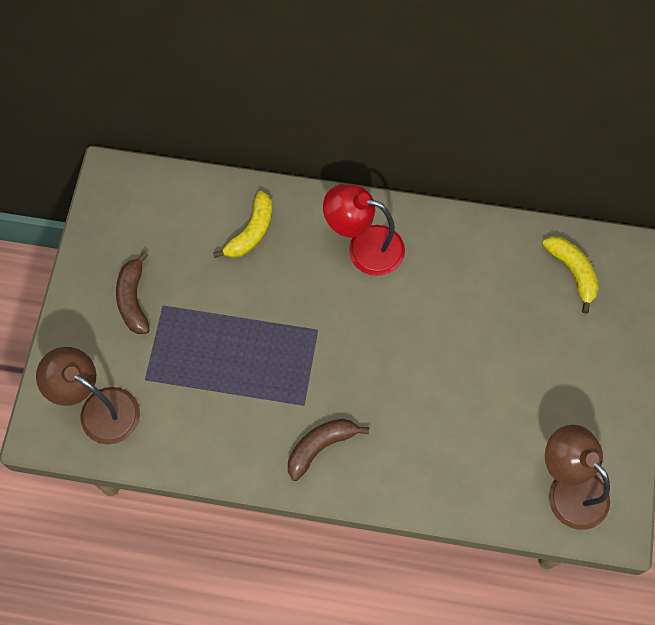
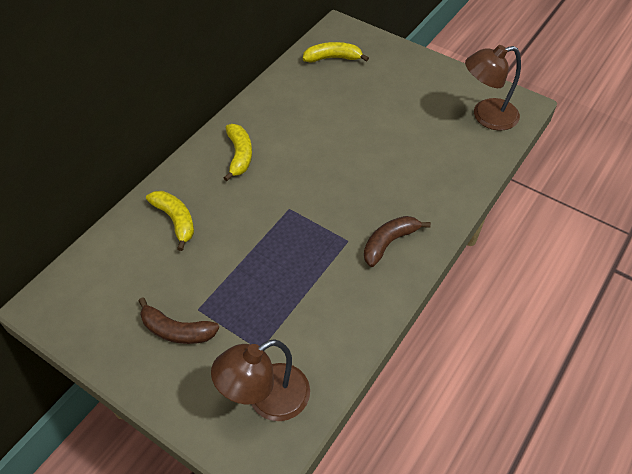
camera: 65 degrees left, 15 degrees down
brown banana [288,419,369,481] -> brown banana turned 60 degrees clockwise [364,216,431,267]
red lamp [323,184,405,276] -> yellow banana [224,124,252,181]

